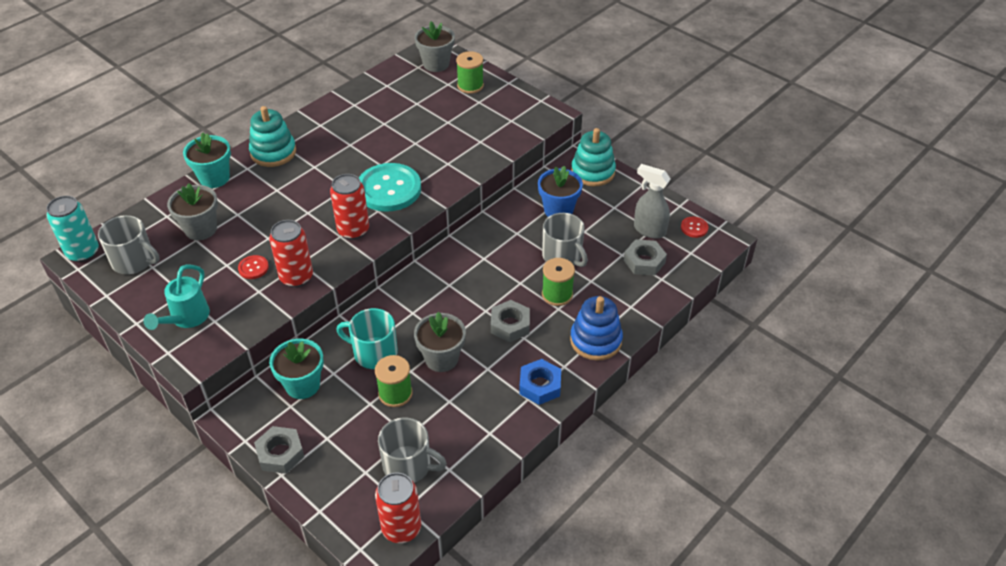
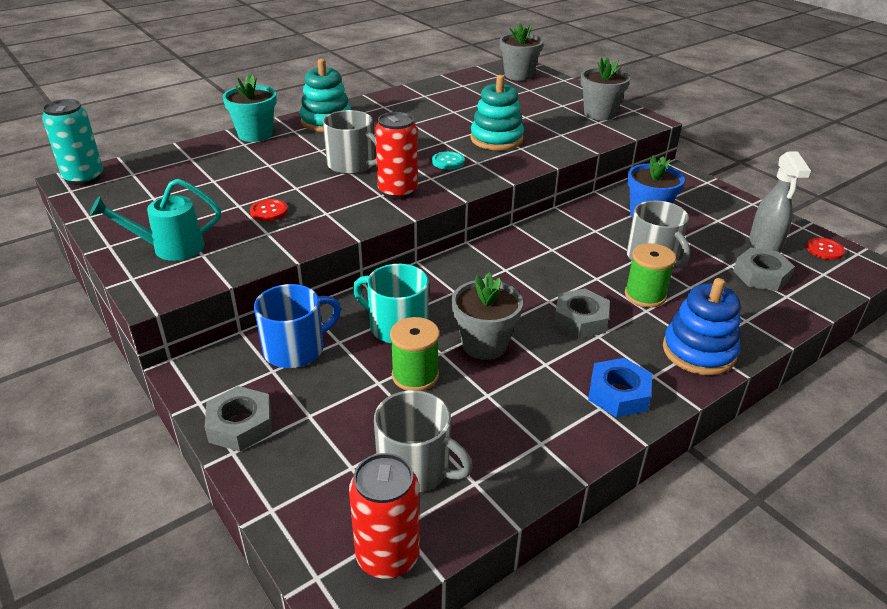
camera: 10 degrees right, 10 degrees down
grey mug [98,215,160,274] -> grey mug moved to [323,110,377,174]
turquoise watering can [144,264,210,330] -> turquoise watering can turned 45 degrees clockwise [90,179,221,261]
grey flower pot [167,183,218,240] -> grey flower pot moved to [581,57,630,120]
red can [269,220,313,287] -> none
turquoise flower pot [269,338,324,399] -> blue mug [254,284,341,368]
turquoise button [359,163,421,212] -> turquoise button [432,151,465,170], size x0.43
green spool [456,51,484,94] -> none
turquoise stacking toy [571,128,616,186] -> turquoise stacking toy moved to [470,75,524,151]
grey spray bottle [634,164,671,239] -> grey spray bottle turned 135 degrees counterclockwise [749,152,811,253]

